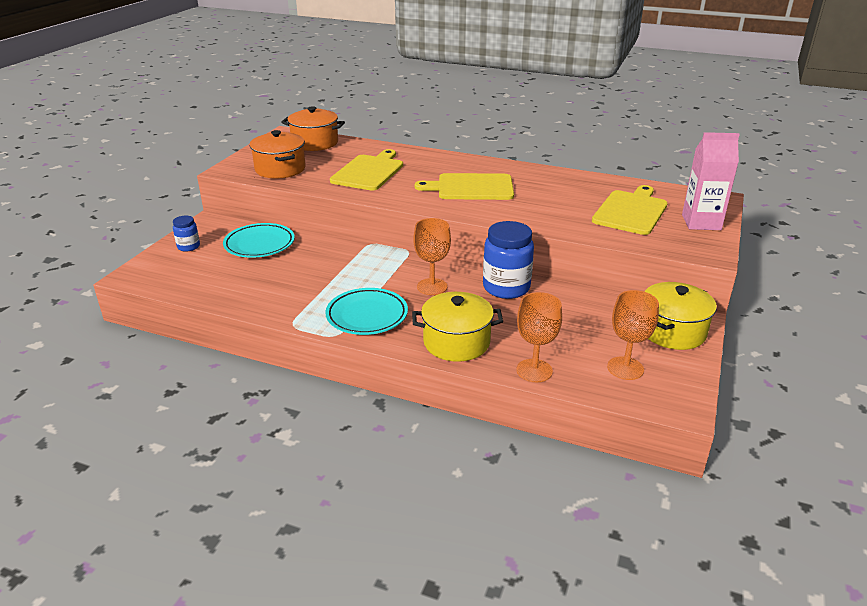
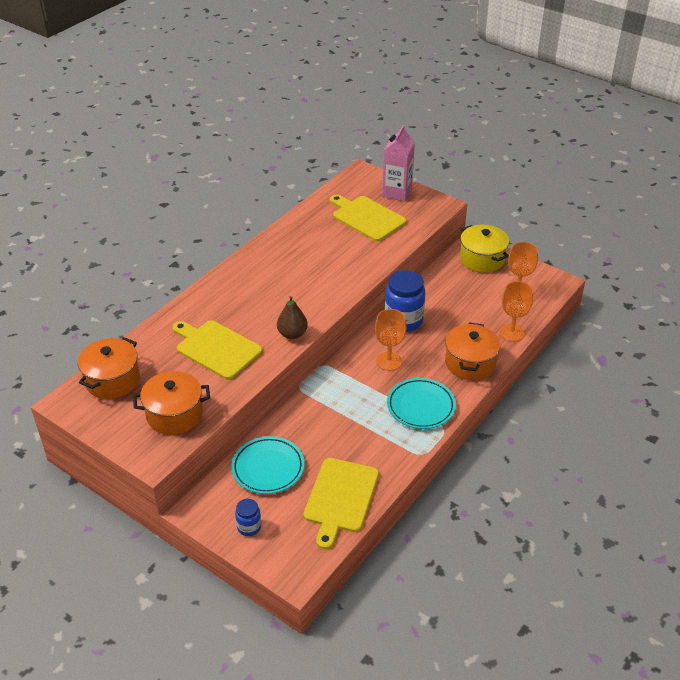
camera: 75 degrees left, 10 degrees up
yellow pot [412,292,503,362] -> orange pot [445,322,500,380]
yellow cutting board [415,173,514,200] -> yellow cutting board moved to [304,458,379,549]
none -> brown pear [277,296,308,339]

